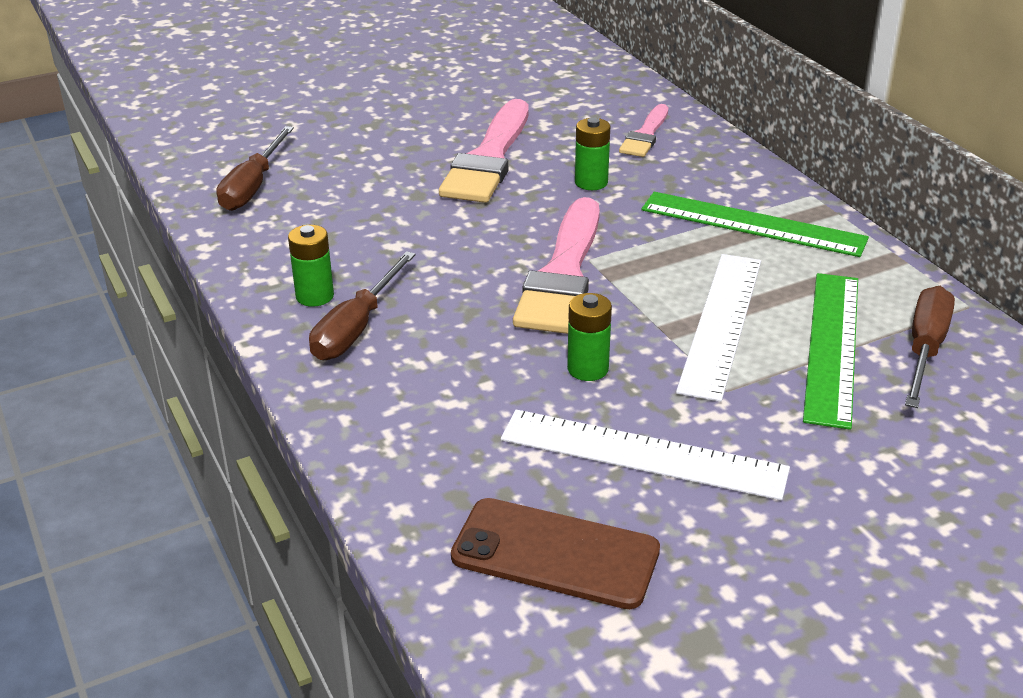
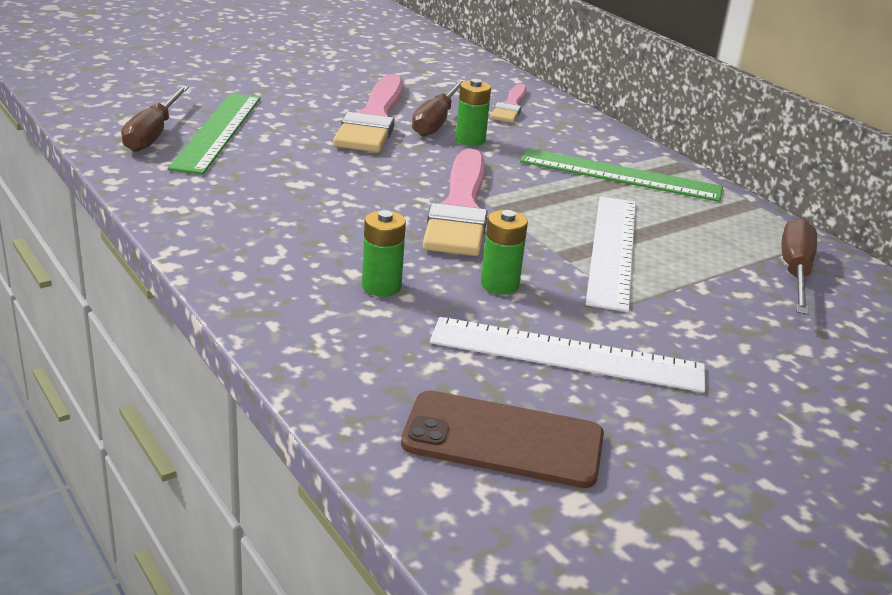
camera: 10 degrees left, 5 degrees down
green battery [288,225,334,307] -> green battery moved to [362,210,406,297]
brown screwdriver [309,251,416,360] -> brown screwdriver moved to [412,79,466,137]
green ruler [803,273,858,430] -> green ruler moved to [168,93,261,174]

